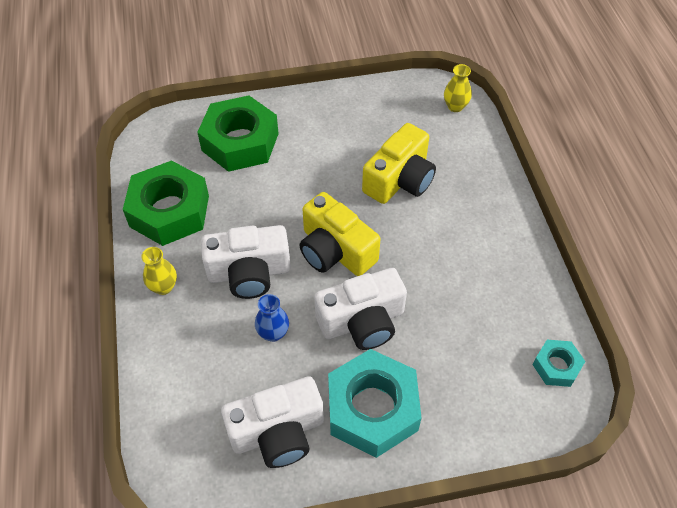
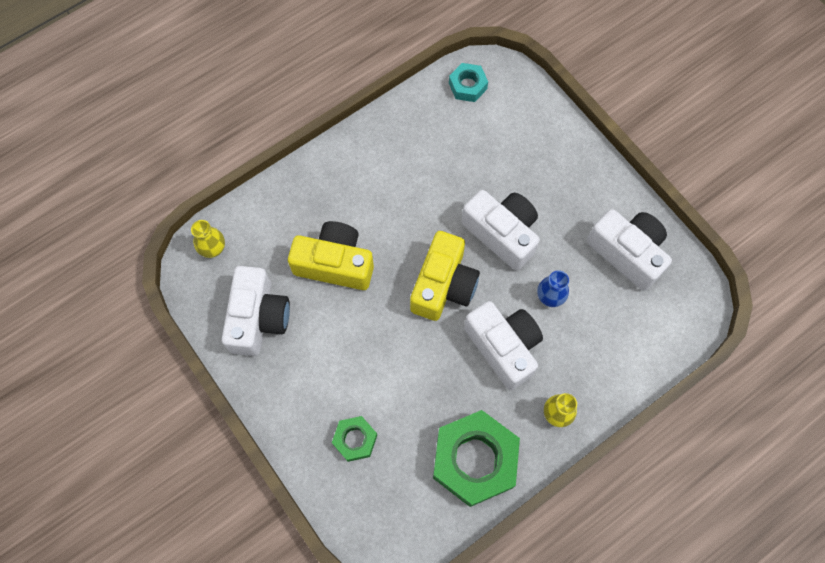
camera: 115 degrees left, 15 degrees up
green nut [197,95,279,172] -> green nut [332,416,377,462], size x0.50
turquoise nut [328,349,421,458] -> none
none -> white camera [221,266,290,356]

